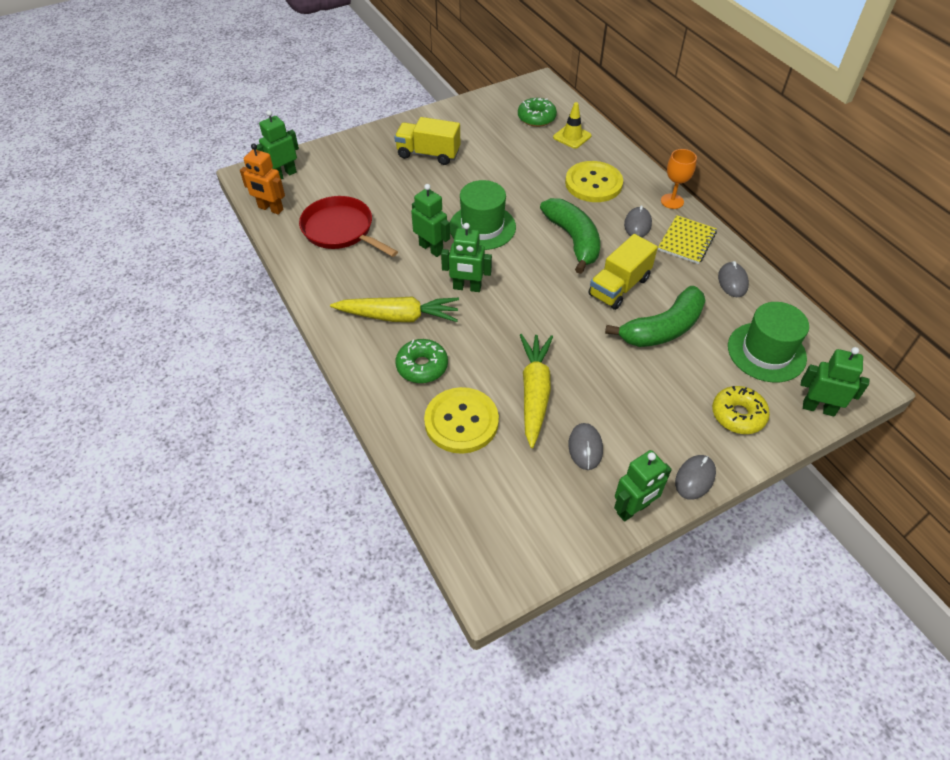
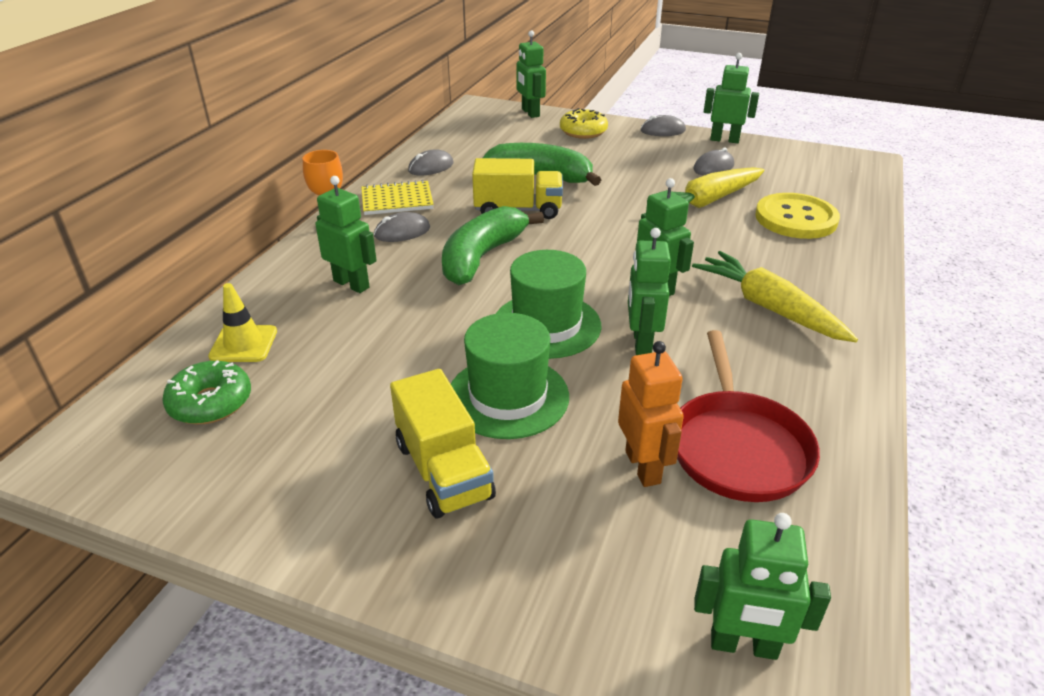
camera: 130 degrees left, 15 degrees down
orange robot [240,144,285,215] -> orange robot moved to [618,341,684,487]
green donut [396,339,448,383] -> none
yellow button [565,161,623,202] -> green robot [315,176,377,293]
green hat [728,302,809,383] -> green hat moved to [451,313,569,439]

